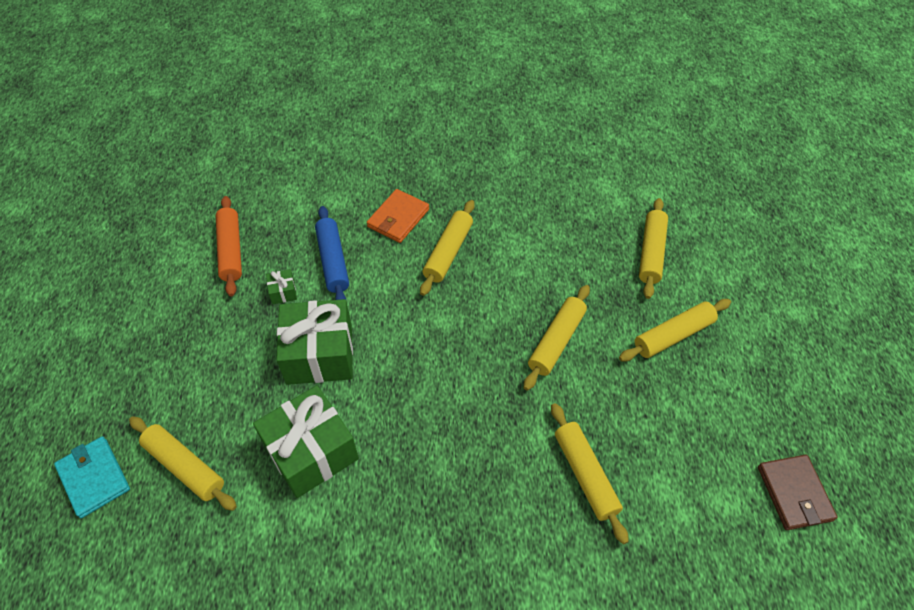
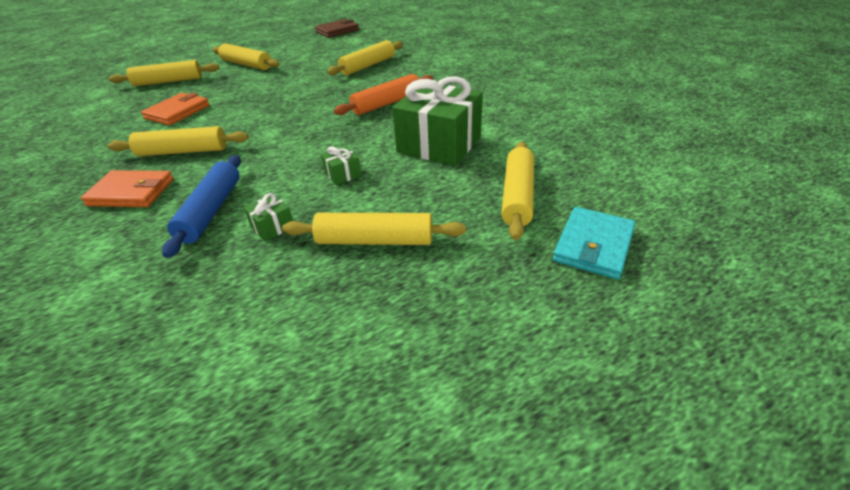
camera: 115 degrees left, 15 degrees down
orange rolling pin [216,196,242,296] -> orange rolling pin moved to [334,74,433,115]
green gift [276,299,353,385] -> green gift [321,146,361,185], size x0.41
blue rolling pin [315,206,349,300] -> blue rolling pin turned 45 degrees counterclockwise [162,155,241,258]
yellow rolling pin [524,285,590,390] -> yellow rolling pin moved to [282,213,466,245]
none -> orange wallet [141,93,209,125]

